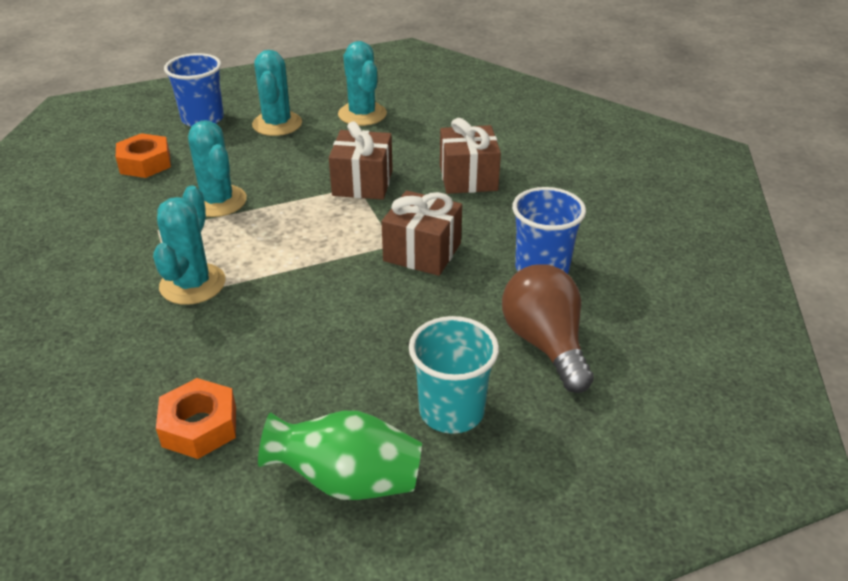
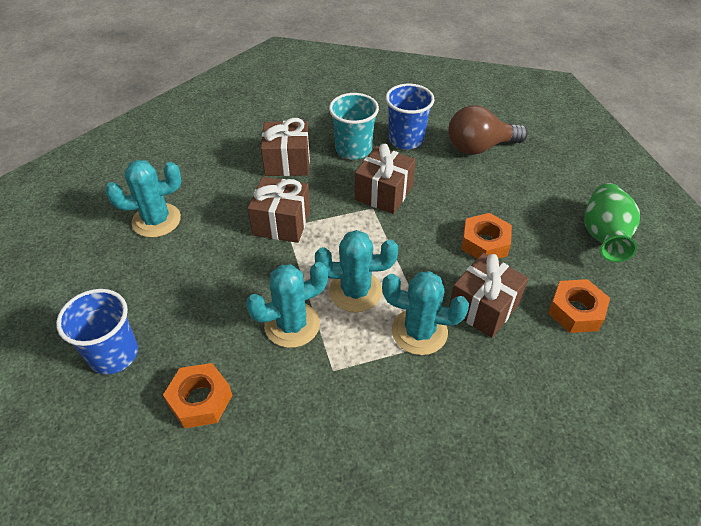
camera: 85 degrees left, 10 degrees up
turquoise cactus [252,50,302,136] -> turquoise cactus moved to [315,230,398,312]
turquoise cup [409,316,499,434] -> turquoise cup moved to [329,93,379,159]
none -> brown gift [449,253,529,338]
none -> orange nut [461,213,512,259]

